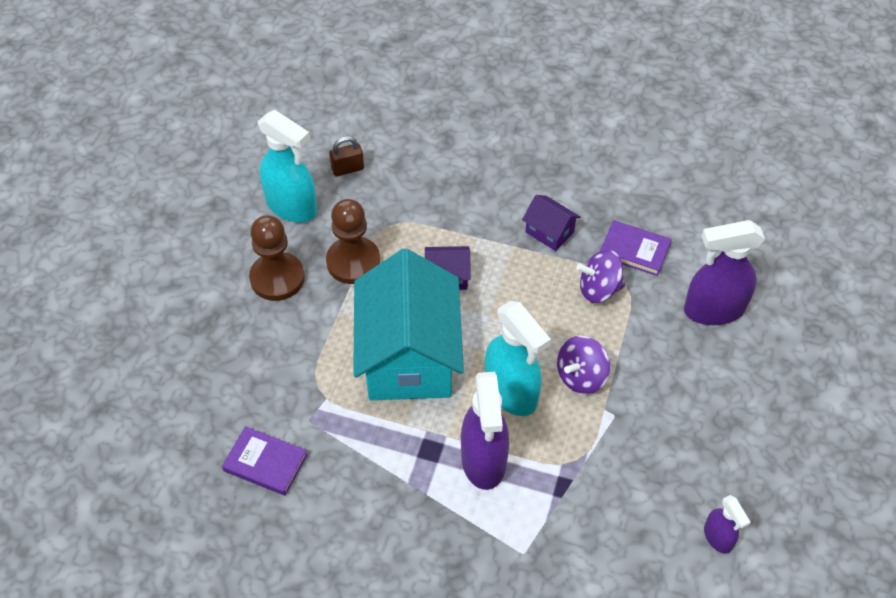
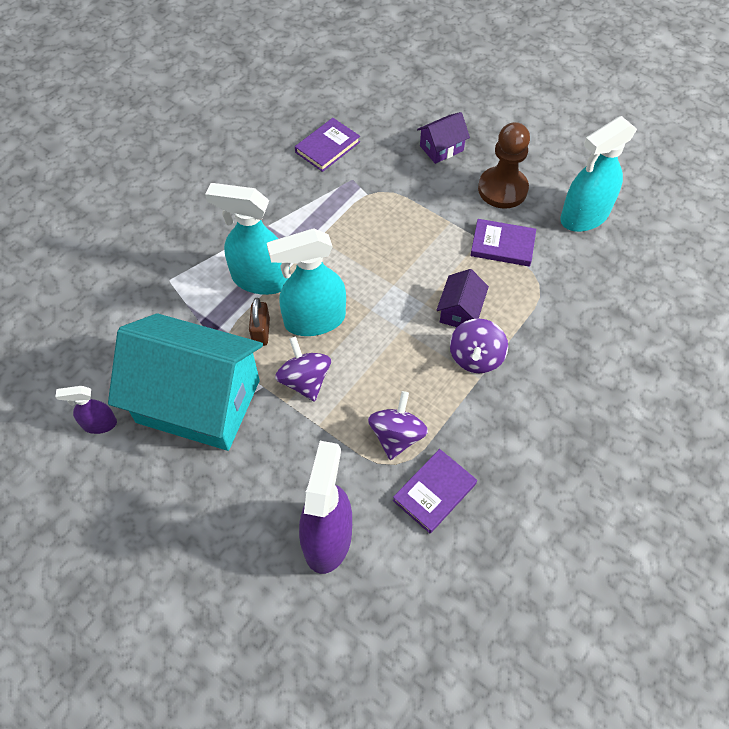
camera: 110 degrees right, 5 degrees up
brown pawn [326,199,380,284] -> purple book [470,219,536,267]
brown padlock [329,136,364,177] -> brown padlock moved to [249,298,270,346]
turquoise house [353,249,464,400] -> turquoise house moved to [108,313,263,451]
purple spray bottle [461,372,509,490] -> turquoise spray bottle [205,183,290,295]
purple house [522,195,581,251] -> purple house moved to [417,112,470,164]
none -> purple spinning top [450,319,508,373]

